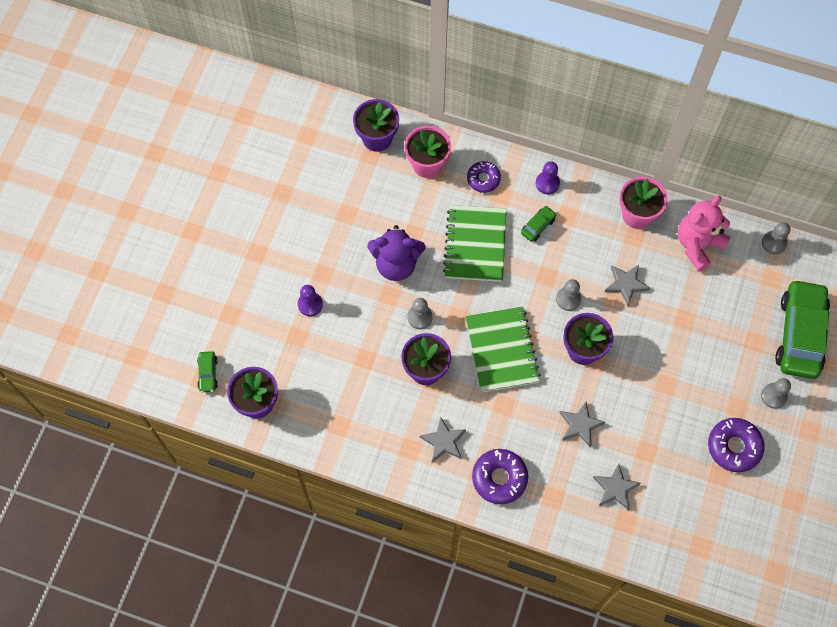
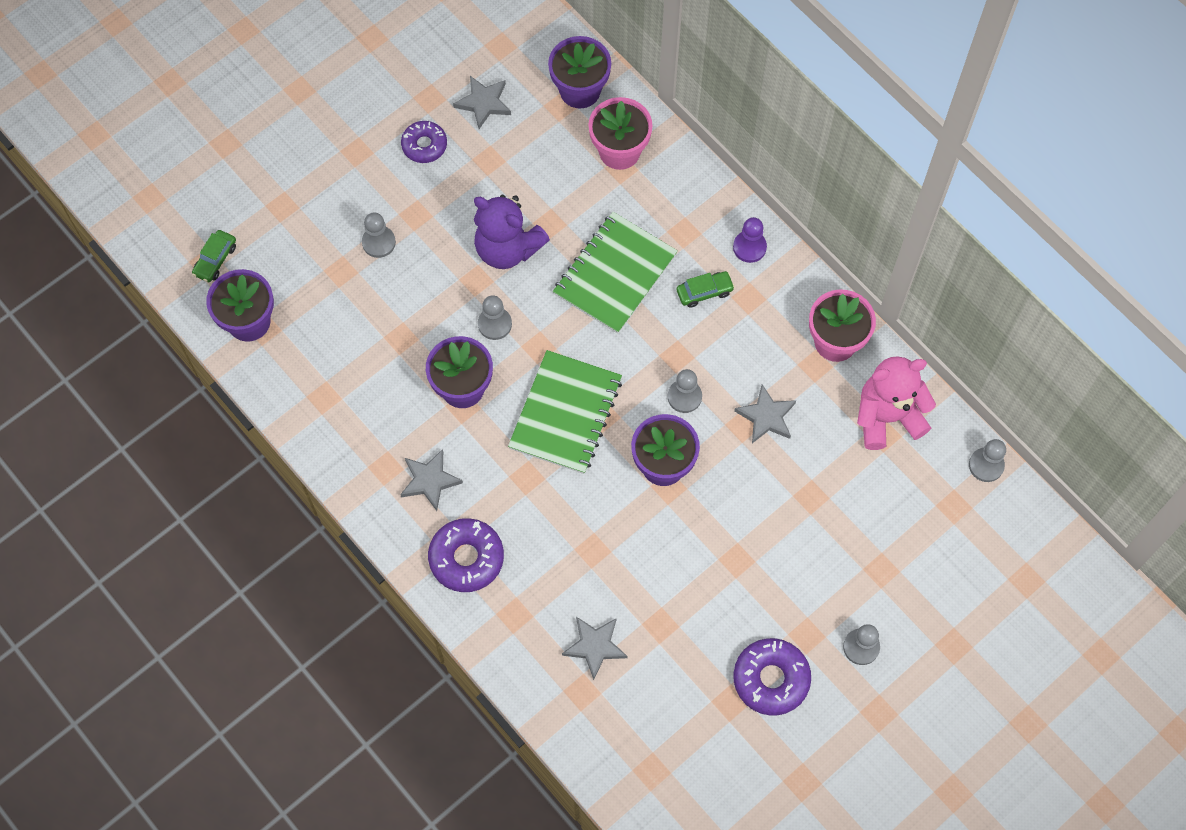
camera: 30 degrees right, 0 degrees up
purple pawn [298,285,323,316] -> grey pawn [362,212,396,258]
purple donut [467,161,501,193] -> purple donut moved to [401,121,447,163]
grey star [559,402,606,447] -> grey star moved to [453,76,511,129]
green car [775,279,830,379] -> none

